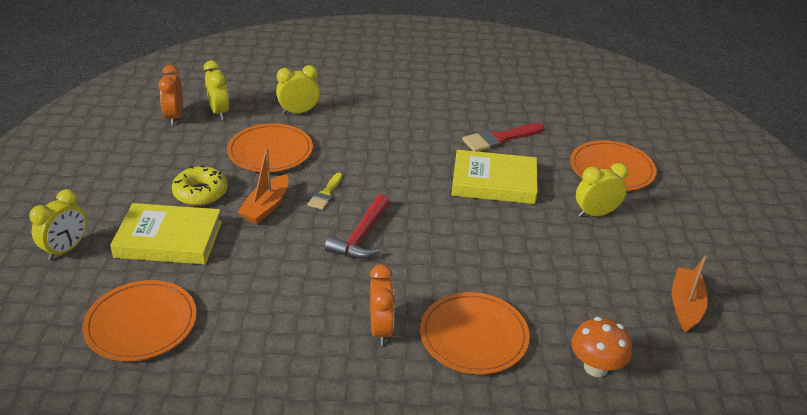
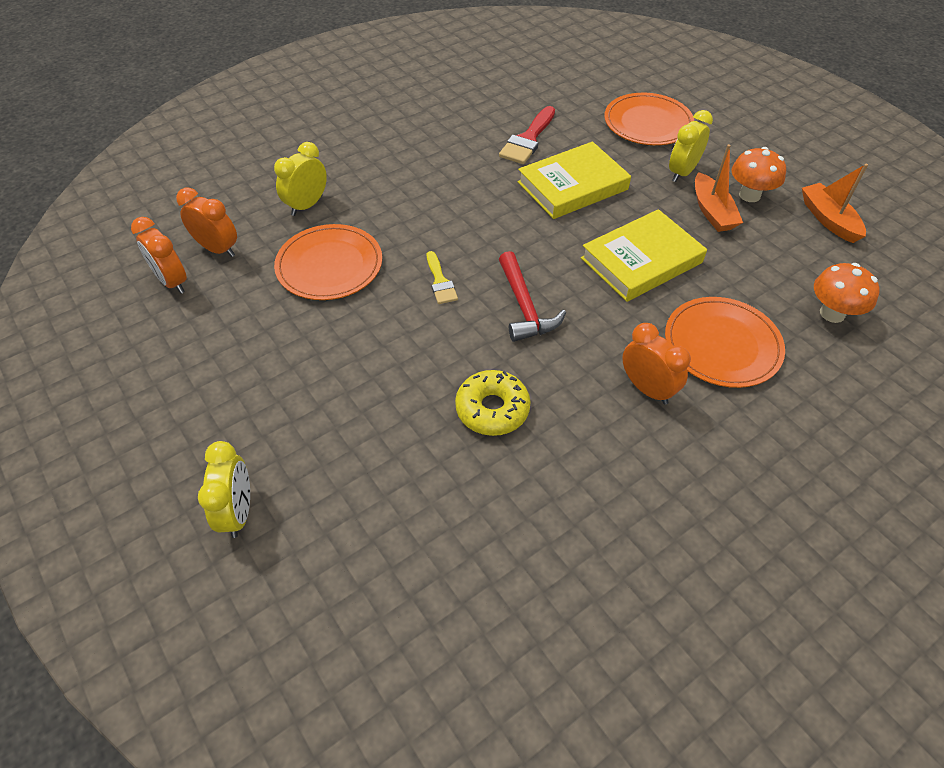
camera: 35 degrees left, 15 degrees up
orange plate [82,280,197,361] -> none
yellow book [110,203,222,265] -> yellow book moved to [581,209,707,302]
yellow donut [172,166,228,206] -> yellow donut moved to [455,370,531,436]
yellow clock [204,60,229,120] -> orange clock [176,188,237,257]
orange boat [237,148,289,224] -> orange boat moved to [695,144,743,232]
none -> orange mushroom [732,147,786,202]

